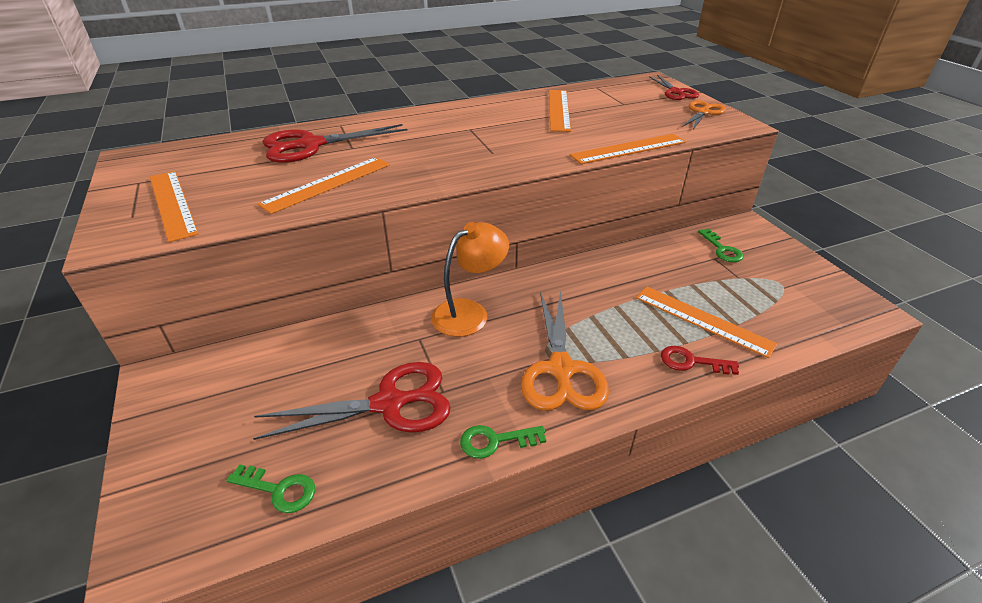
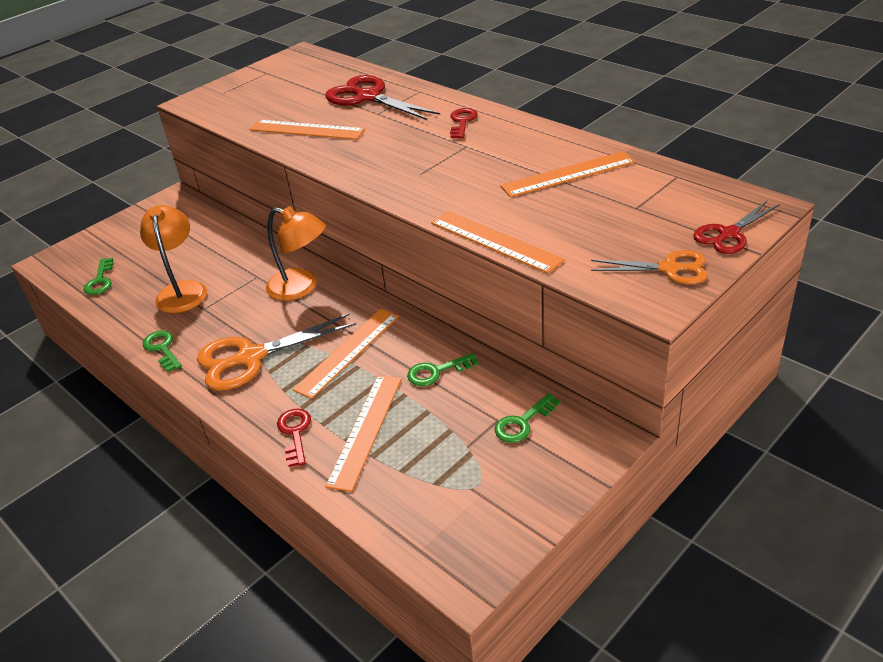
camera: 70 degrees right, 0 degrees up
orange ruler [150,171,199,242] -> orange ruler moved to [293,309,399,399]
red scissors [253,362,451,440] -> orange lamp [140,205,207,313]
none -> green key [407,353,479,386]
none -> red key [450,108,478,139]

